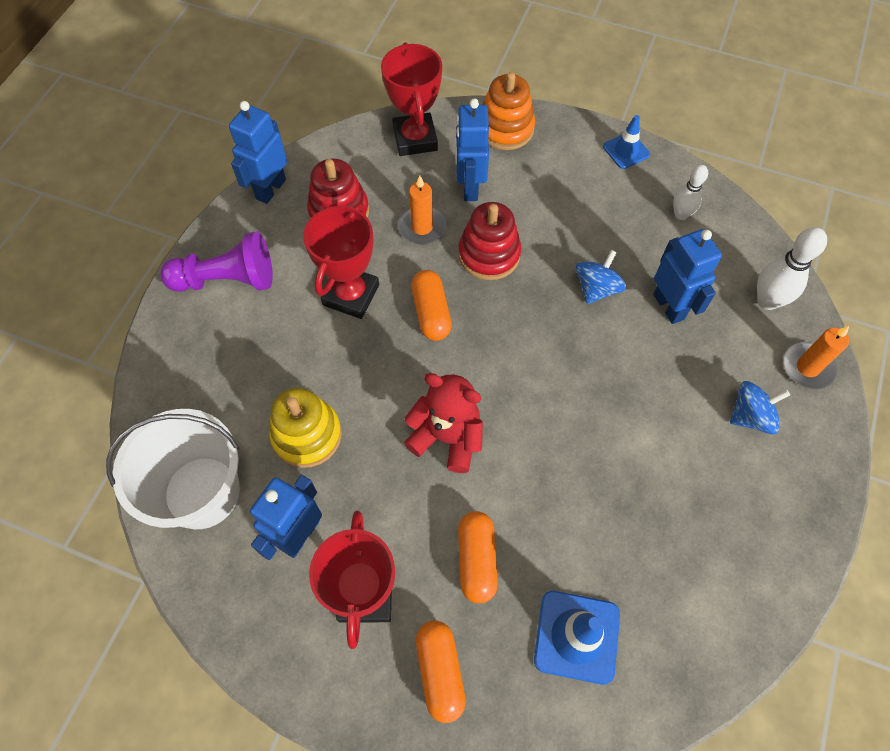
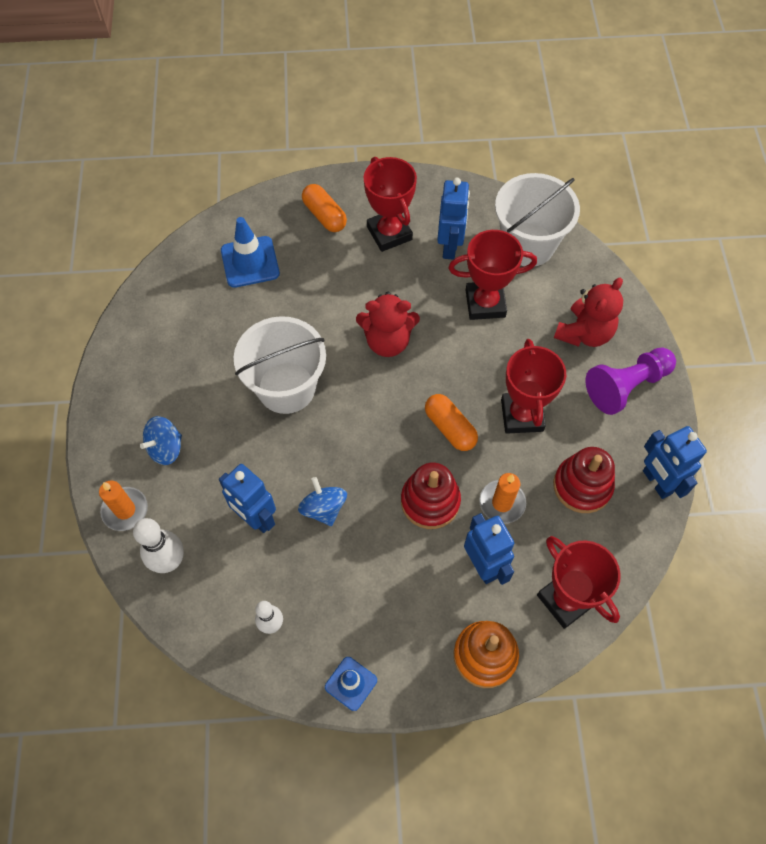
camera: 155 degrees right, 0 degrees up
blue robot [229,101,287,204] -> blue robot turned 150 degrees clockwise [643,426,707,499]
yellow stacking toy [269,388,342,468] -> red trophy [448,230,537,320]
orange capsule [458,511,498,603] -> none
blue spinning top [575,250,626,304] -> blue spinning top turned 150 degrees clockwise [298,477,347,526]
none -> white bucket [234,316,326,414]
none -> red teddy bear [554,278,623,347]

